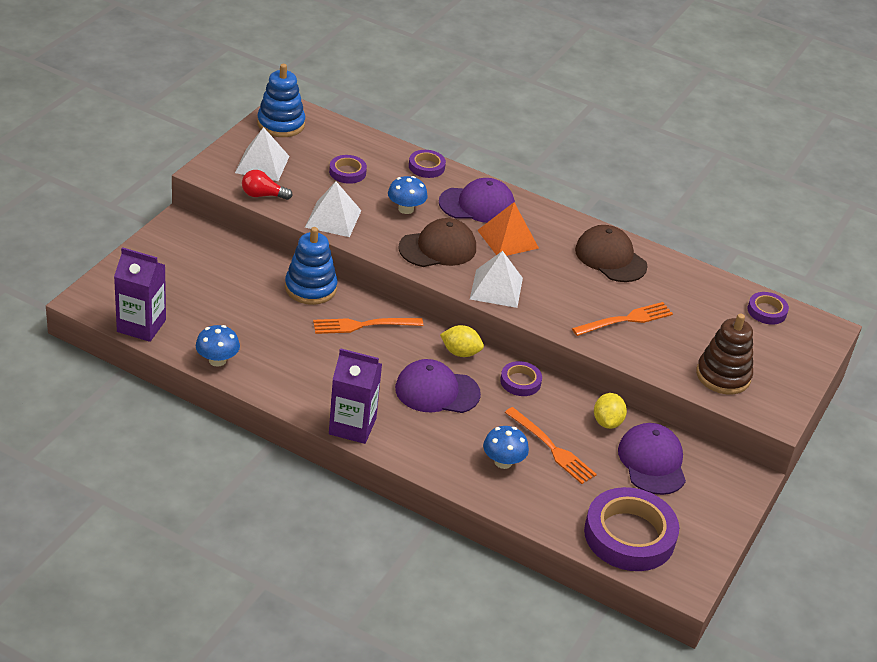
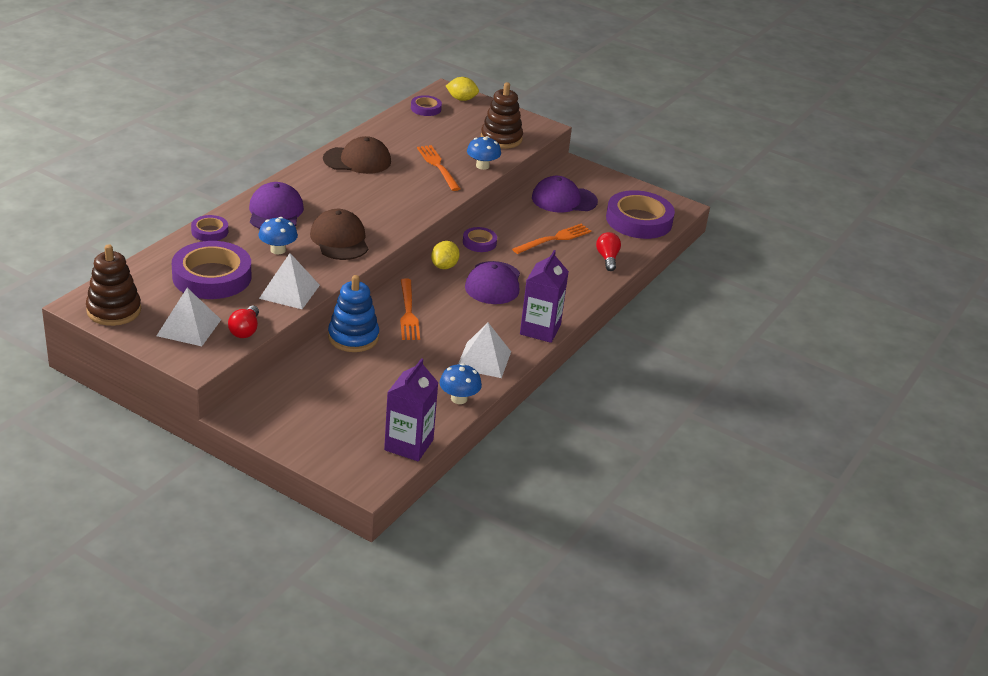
camera: 85 degrees left, 5 degrees down
blue stacking toy [257,64,305,137] -> brown stacking toy [86,244,141,326]
purple tape [329,155,367,184] -> purple tape [172,241,251,299], size x2.04
white pyramid [470,251,523,308] -> white pyramid moved to [458,323,511,378]
orange pyramid [477,202,539,256] -> none
blue mushroom [483,426,529,469] -> blue mushroom moved to [467,136,501,170]
brown cap [575,225,648,282] -> brown cap turned 150 degrees counterclockwise [323,136,391,174]
yellow lemon [594,393,627,429] -> yellow lemon moved to [446,77,479,101]
none -> red light bulb [596,232,621,271]

